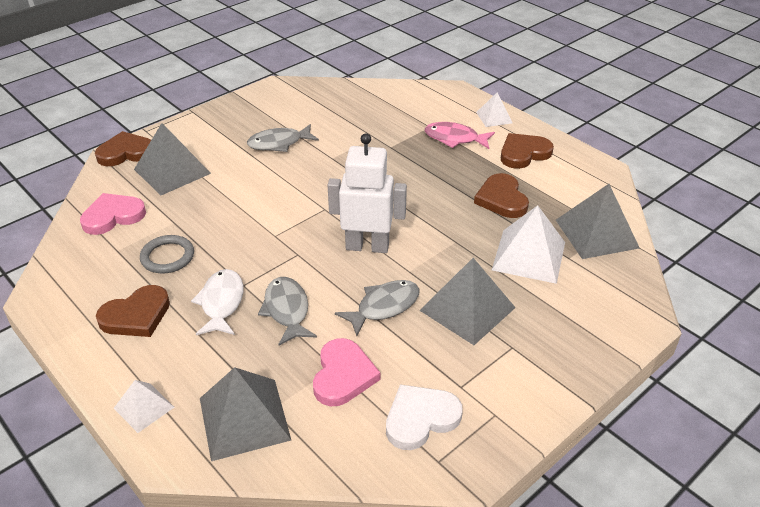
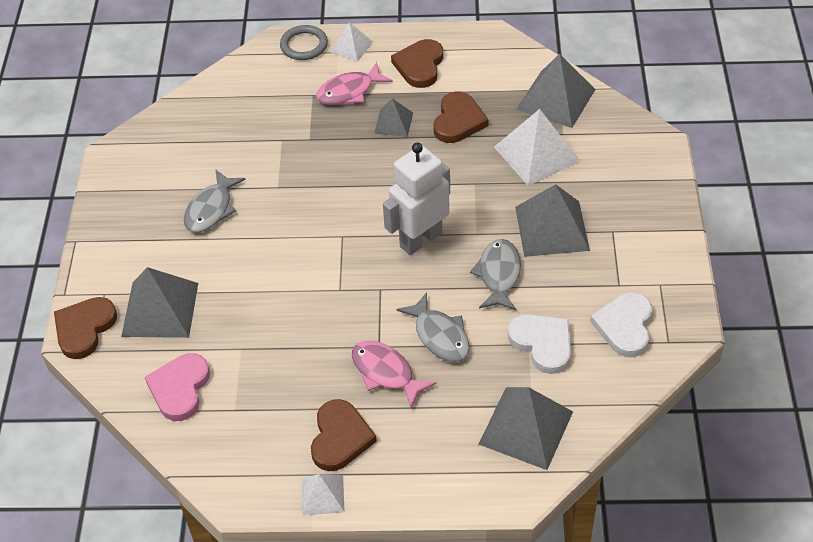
camera: 45 degrees left, 10 degrees up
white pyramid [114,380,174,433] -> white pyramid moved to [302,474,345,516]
grey ring [140,235,194,273] -> grey ring moved to [280,25,328,60]
white fish [191,269,244,335] -> pink fish [352,341,436,408]
grey fish [258,277,317,345] -> grey fish turned 150 degrees counterclockwise [396,292,470,362]
pink heart [313,338,380,406] -> white heart [508,314,571,374]
brown heart [474,173,529,218] -> brown heart turned 105 degrees counterclockwise [434,91,488,143]
none -> grey pyramid [374,98,413,137]

